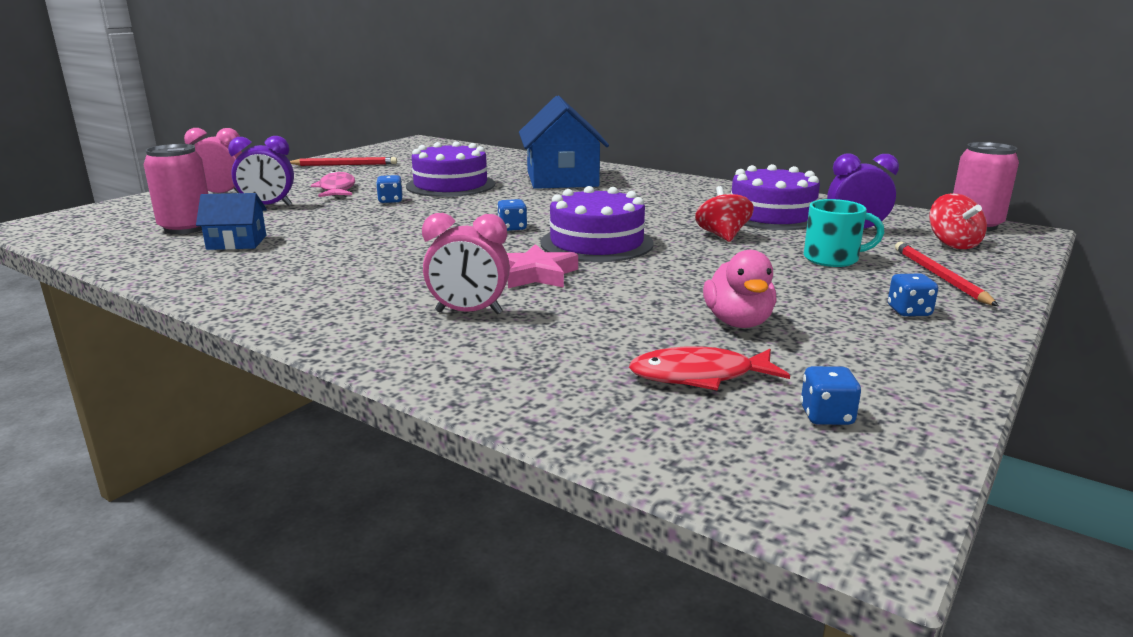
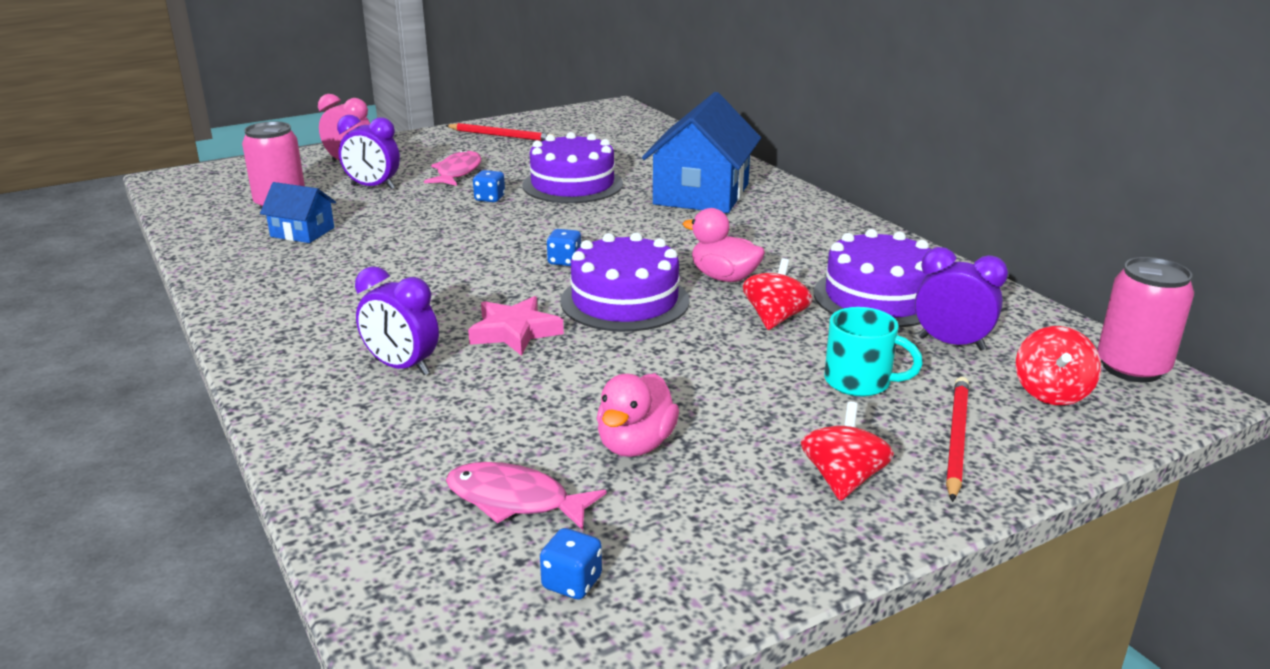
camera: 25 degrees right, 5 degrees up
pink clock [422,213,510,314] -> purple clock [355,266,439,375]
red fish [629,346,790,391] -> pink fish [446,462,606,530]
blue dice [888,274,938,316] -> red spinning top [801,402,894,501]
none -> pink duck [683,208,765,282]

